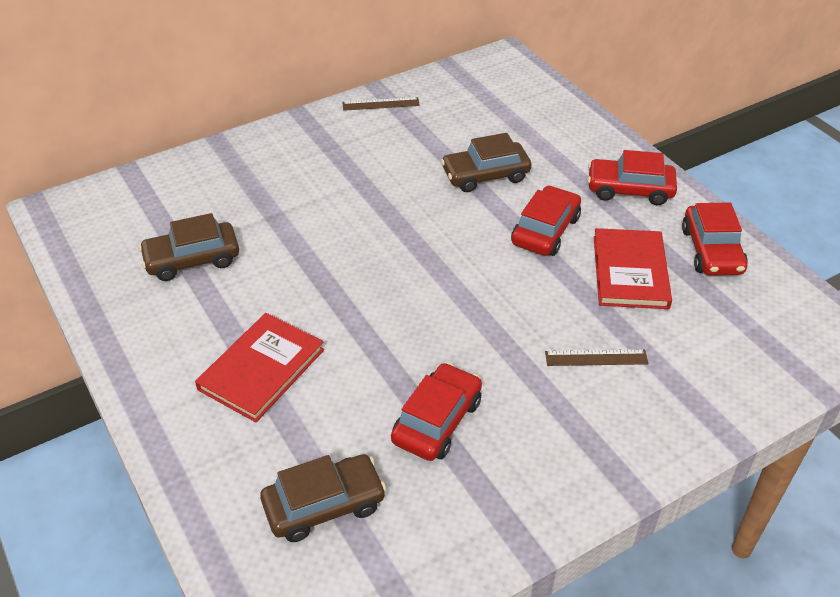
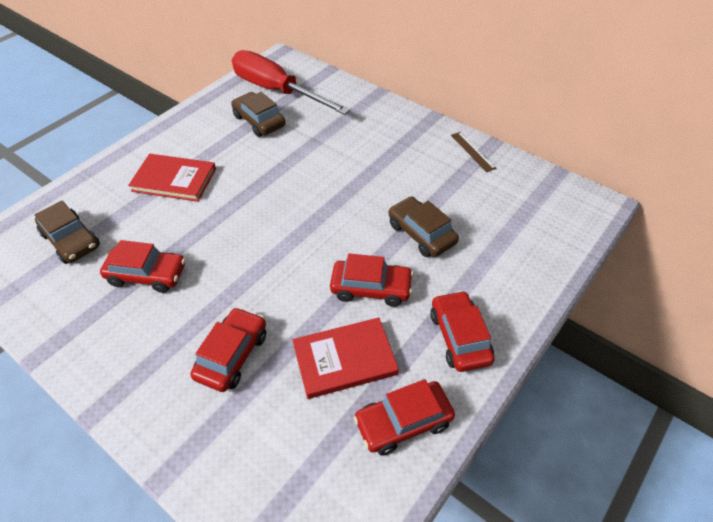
camera: 70 degrees right, 5 degrees up
brown ruler [545,349,648,366] -> red car [190,307,266,392]
none -> red screwdriver [232,50,350,115]

